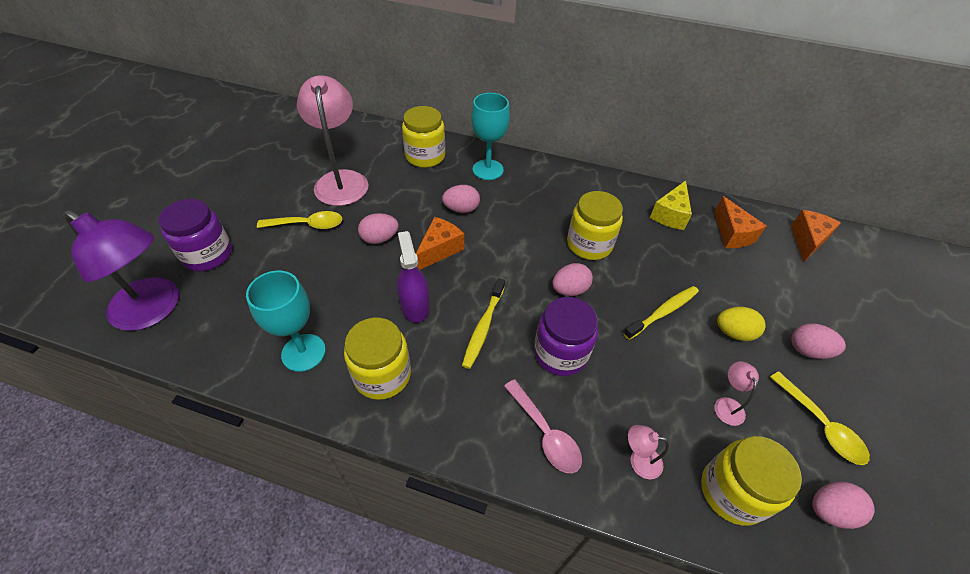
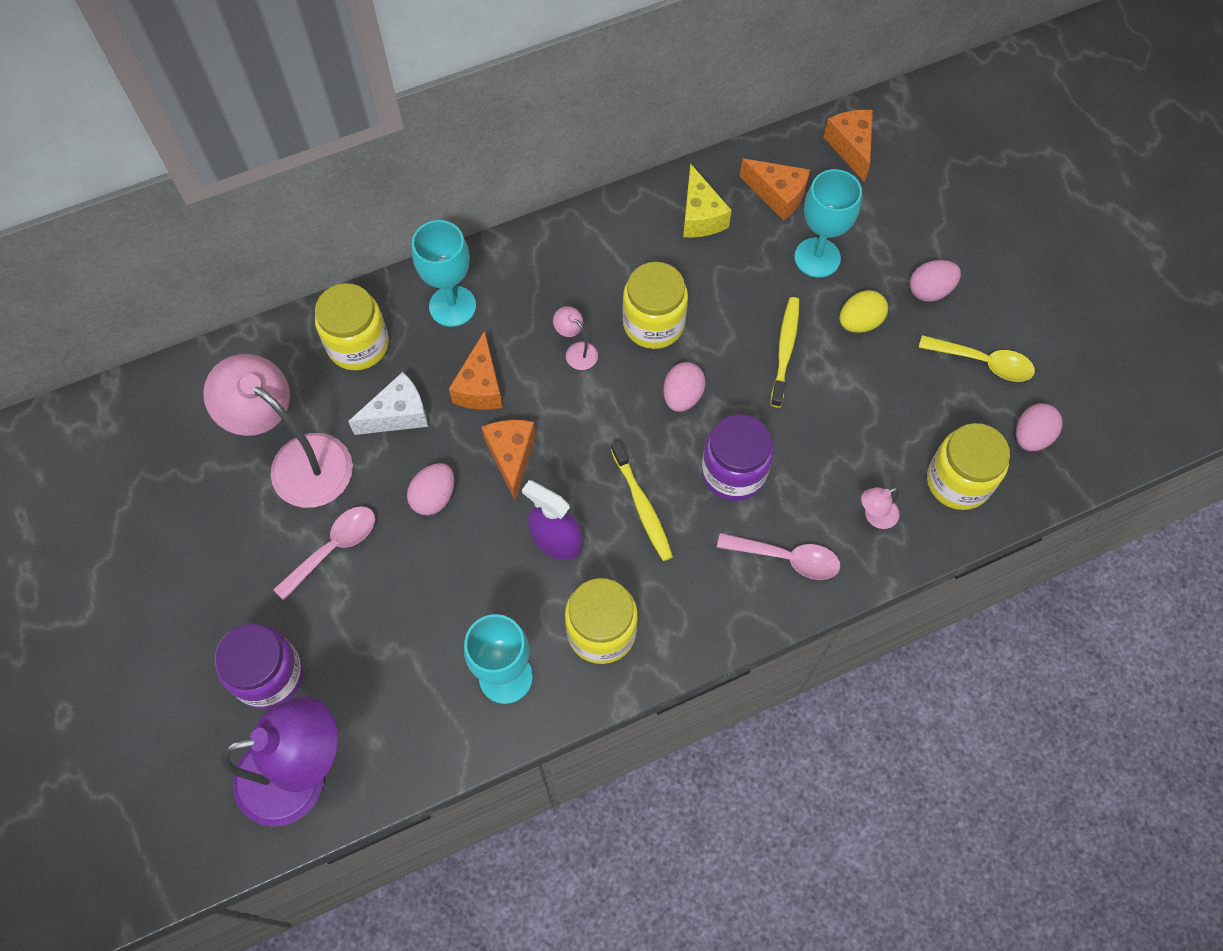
camera: 40 degrees left, 15 degrees up
yellow spoon [257,211,343,229] -> pink spoon [273,506,375,600]
pink egg [442,185,480,213] -> orange cheese [449,331,503,410]
pink lamp [714,361,759,426] -> pink lamp moved to [553,306,598,370]
none -> white cheese [348,372,428,435]
none -> turquoise goblet [794,169,862,278]

